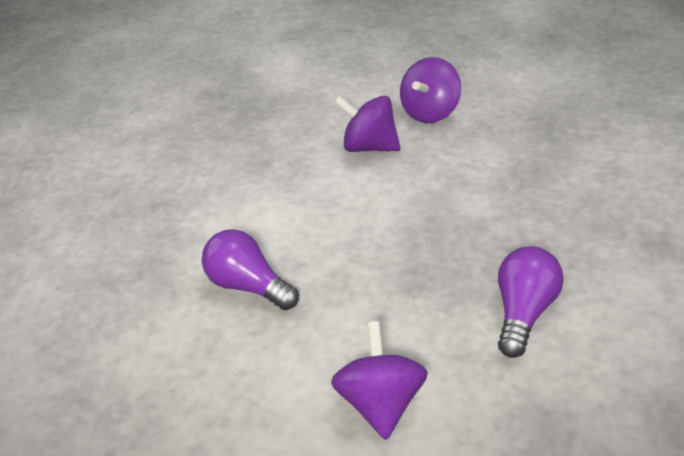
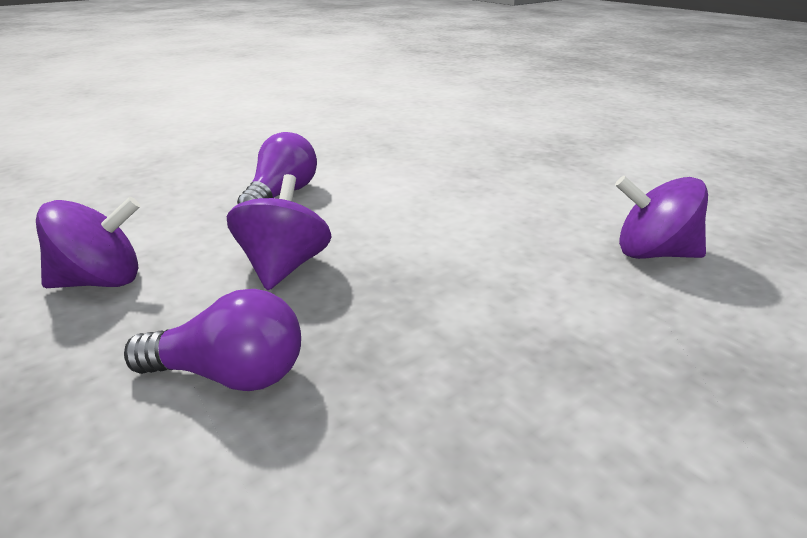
camera: 70 degrees right, 10 degrees down
purple spinning top [334,96,400,152] -> purple spinning top moved to [227,174,332,290]

